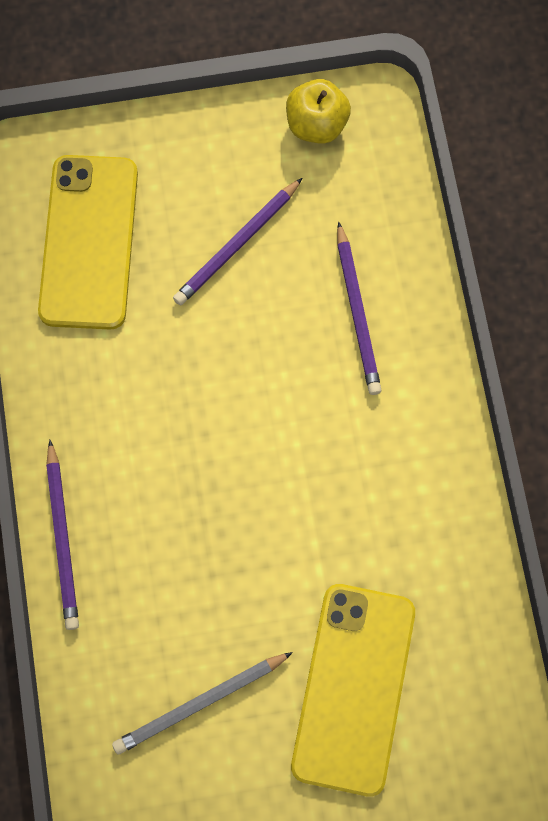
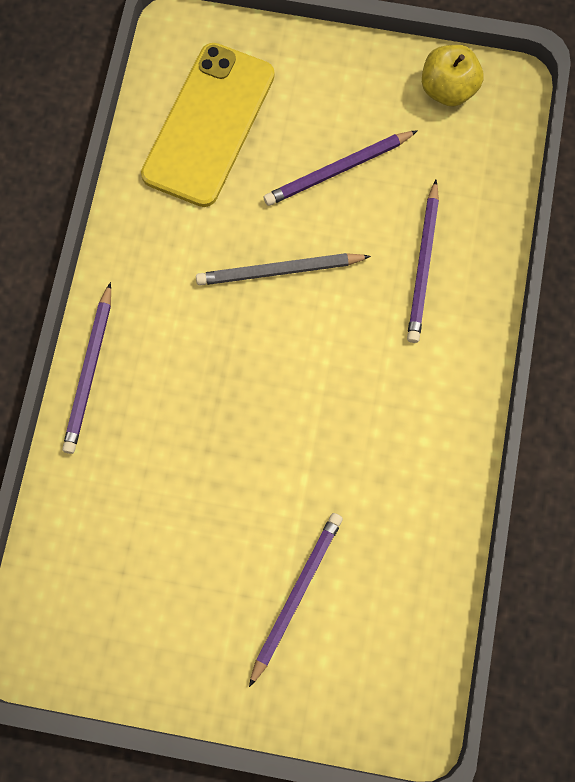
camera: 20 degrees right, 0 degrees up
grey pencil [112,652,293,754] -> grey pencil moved to [196,253,371,286]
yellow phone [291,584,415,797] -> purple pencil [249,513,343,687]

